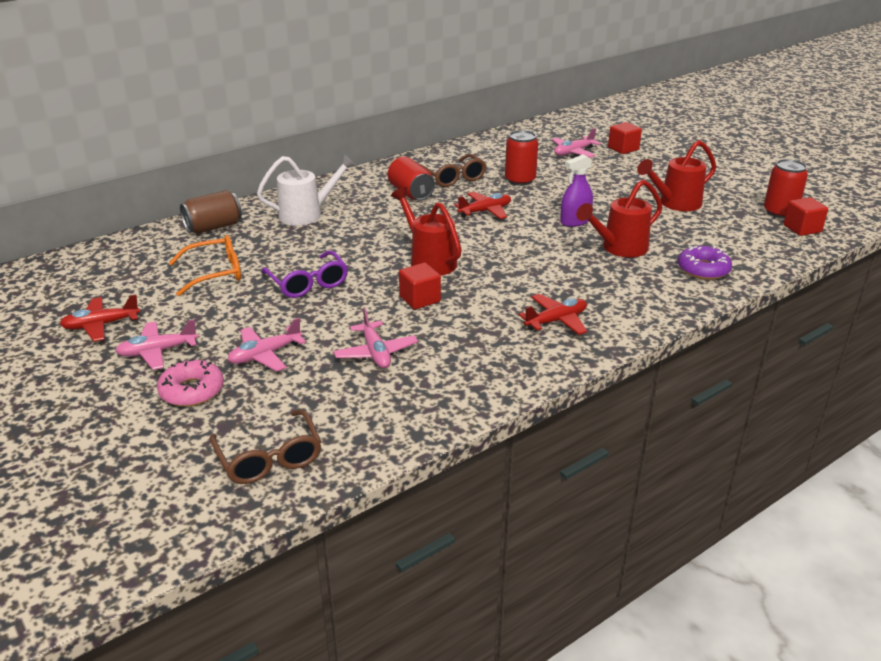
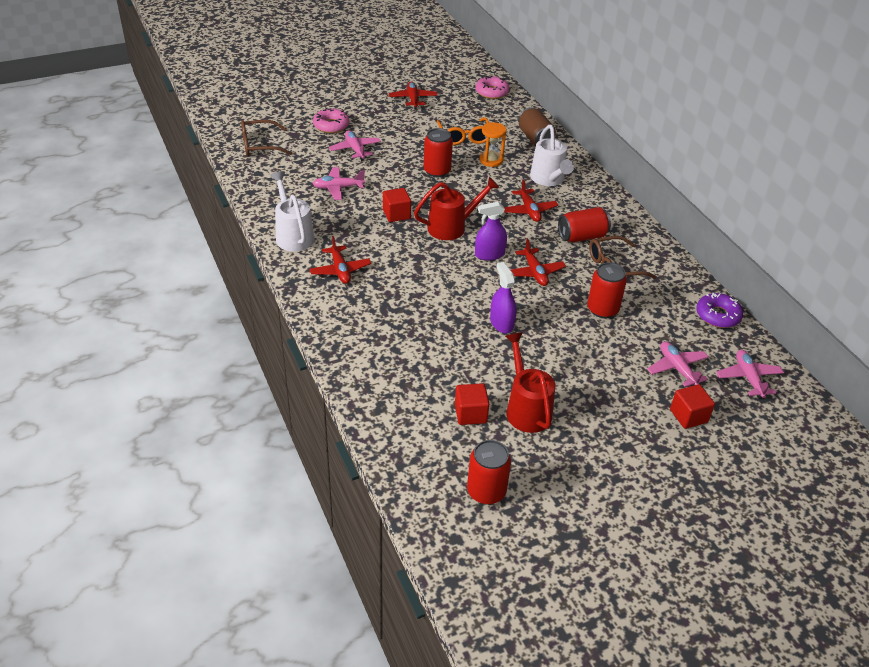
camera: 100 degrees right, 10 degrees up
pink plane [115,319,198,370] -> pink plane moved to [716,350,784,399]
purple glasses [261,250,348,298] -> red can [424,128,453,177]
red watering can [576,180,662,257] -> none
purple donut [678,246,732,280] -> purple donut moved to [696,293,743,328]
red cube [784,197,828,236] -> red cube moved to [455,383,489,425]
none -> white watering can [270,171,314,252]
none -> pink donut [475,76,509,99]
none -> purple spray bottle [475,202,507,260]
none -> orange hourglass [479,122,507,167]
none -> red plane [504,179,558,222]

